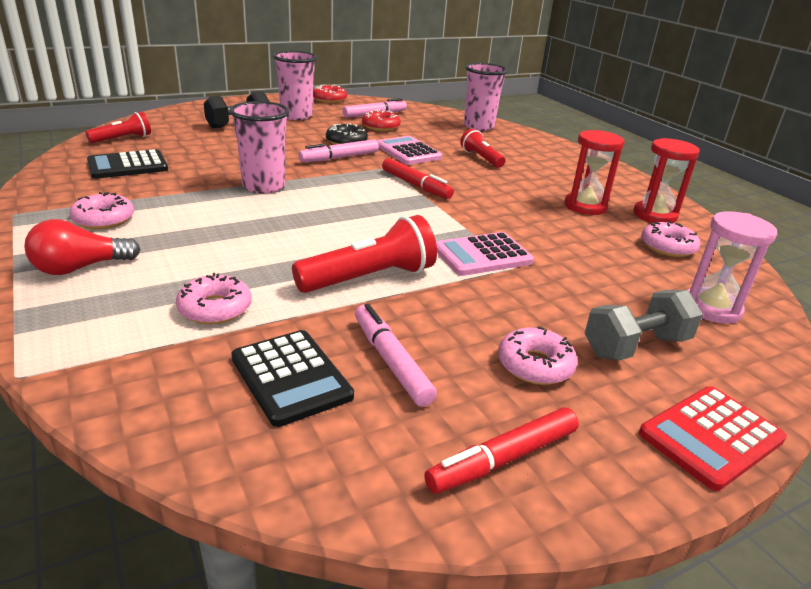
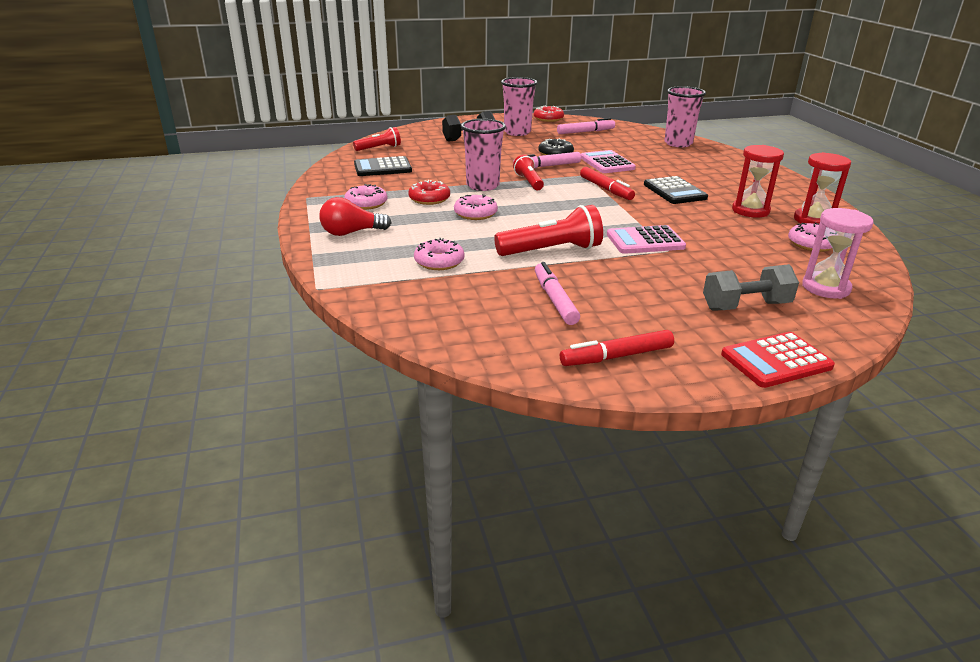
camera: 15 degrees right, 0 degrees up
black calculator [231,330,354,427] -> black calculator moved to [644,176,708,204]
red donut [362,109,401,131] -> red donut moved to [408,180,450,205]
red flashlight [460,129,505,168] -> red flashlight moved to [513,155,544,190]
pink donut [498,326,578,385] -> pink donut moved to [454,194,498,220]

